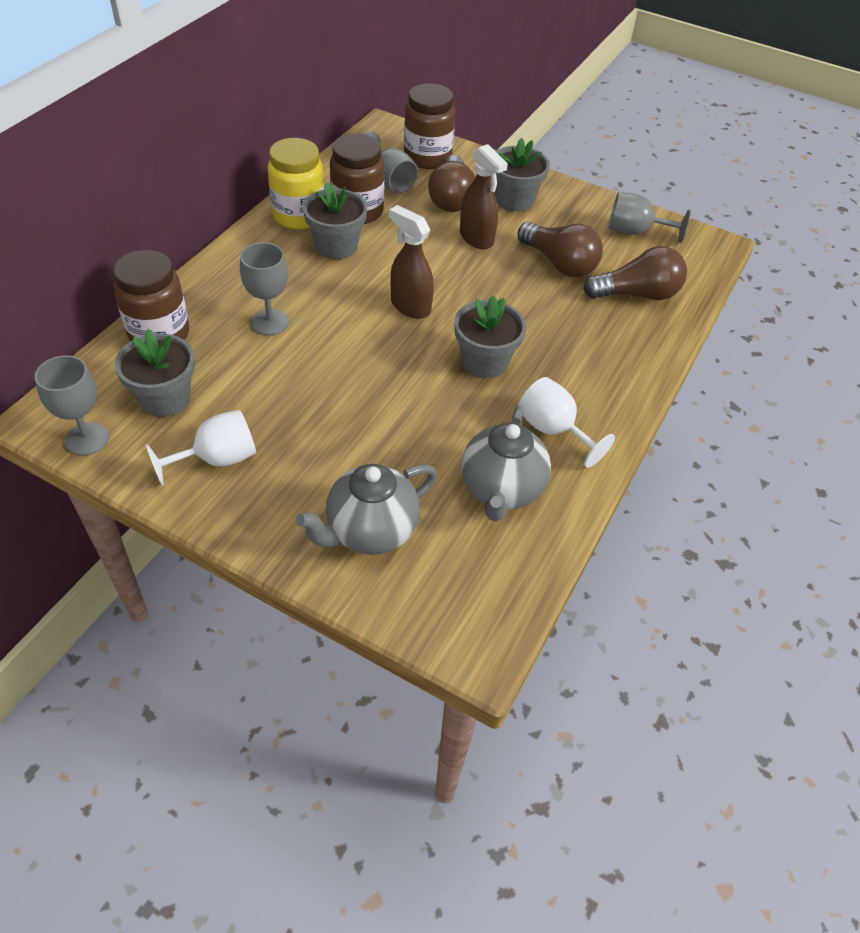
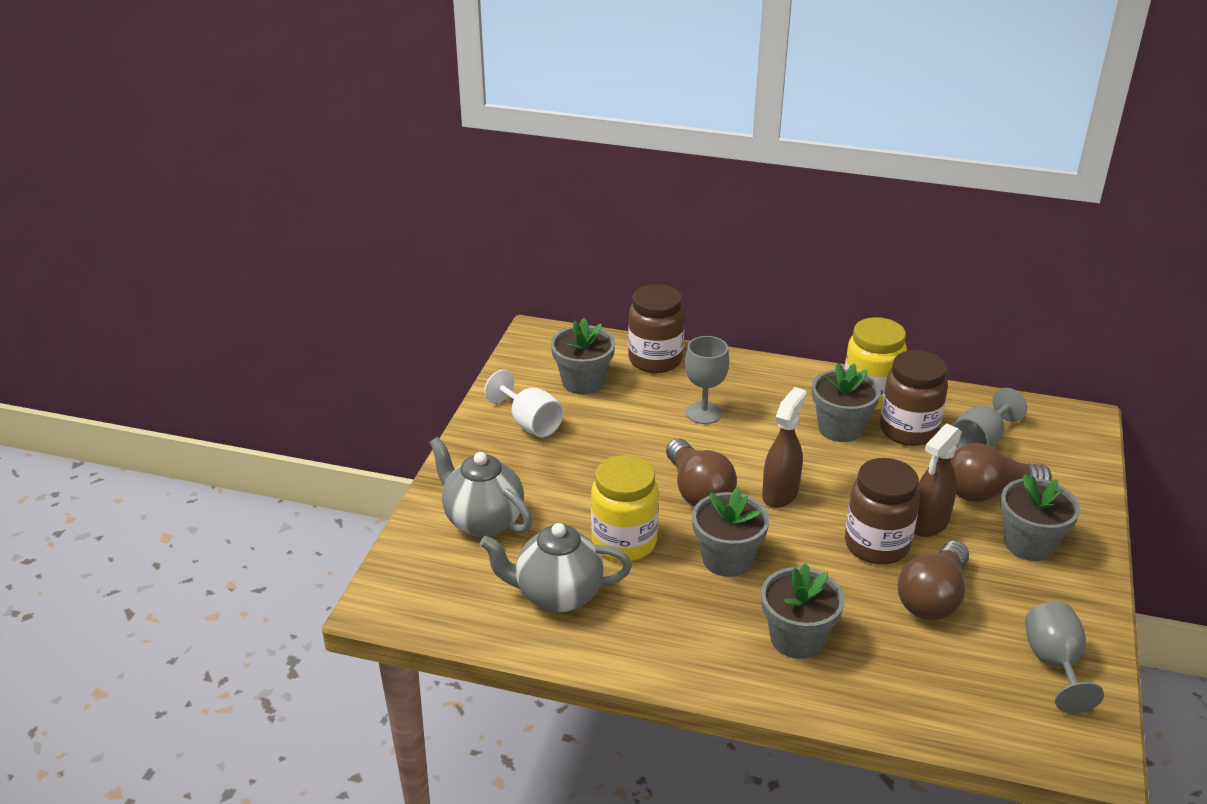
camera: 80 degrees right, 15 degrees down
grey goblet [35,355,109,456] -> none
brown jar [404,83,455,169] -> brown jar moved to [845,458,920,564]
white goblet [519,377,615,468] -> none
brown light bulb [583,246,687,300] -> brown light bulb moved to [666,439,737,507]
none -> yellow jar [591,455,659,561]
none -> grey flower pot [761,563,845,659]

